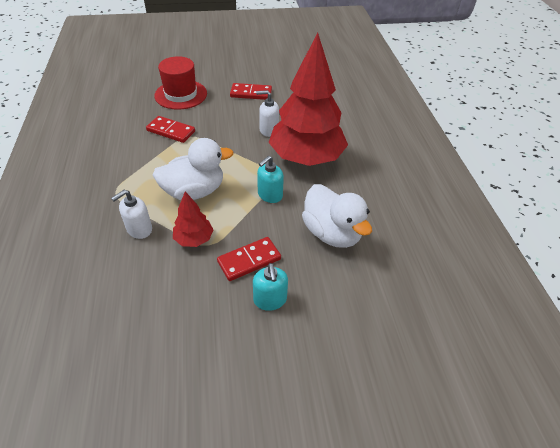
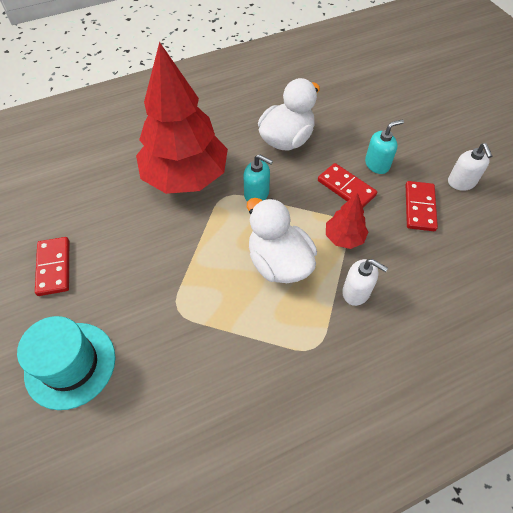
camera: 105 degrees left, 10 degrees up
red domino [146,116,195,143] -> red domino moved to [406,181,438,231]
red hat [154,56,207,110] -> turquoise hat [17,316,115,410]
white soap dispenser [256,90,279,137] -> white soap dispenser moved to [448,143,492,191]

